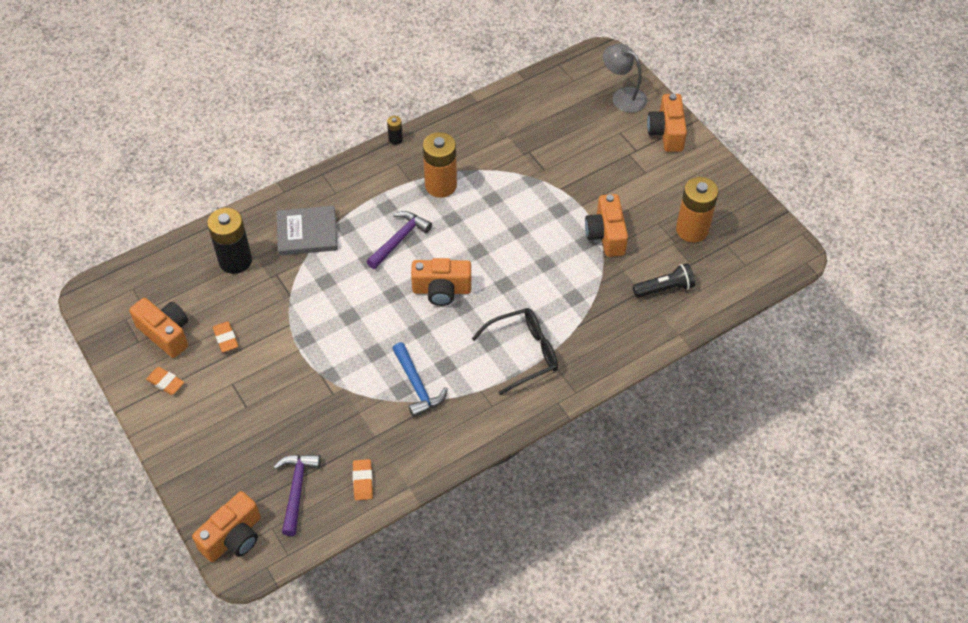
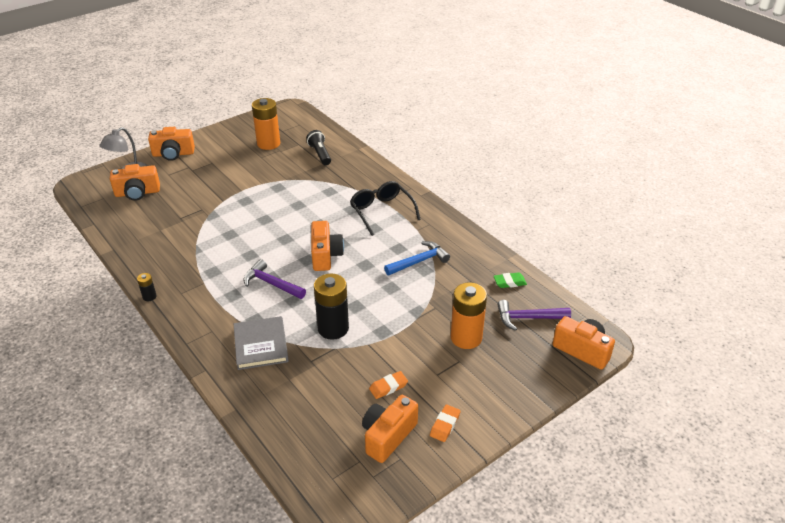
camera: 95 degrees left, 15 degrees down
black battery [207,208,252,274] -> black battery moved to [314,274,349,340]
orange eraser [353,459,373,500] -> green eraser [493,272,527,288]
orange battery [423,132,457,198] -> orange battery moved to [451,283,487,349]
orange camera [585,194,628,257] -> orange camera moved to [110,164,160,201]

